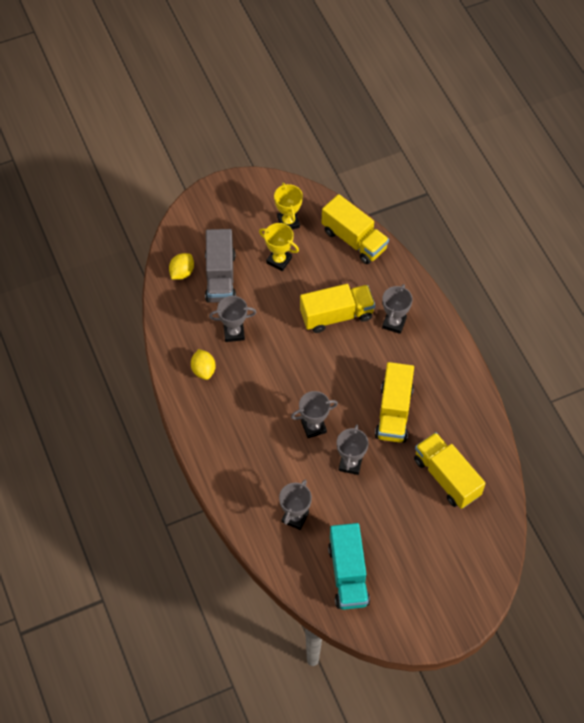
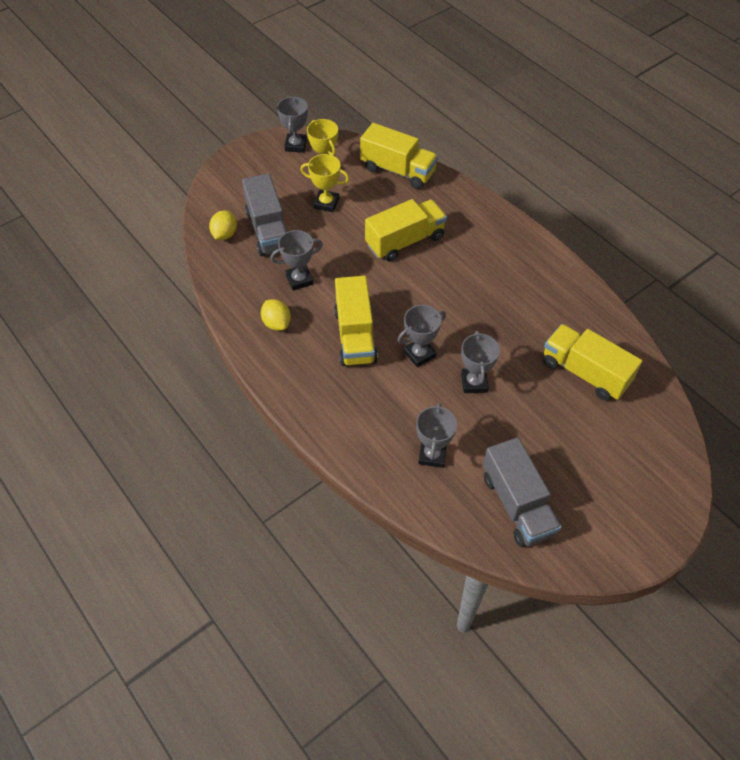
camera: 15 degrees left, 5 degrees down
turquoise truck [328,523,370,610] -> grey truck [483,437,561,547]
yellow truck [375,362,414,443] -> yellow truck moved to [334,276,378,366]
grey trophy [382,284,413,334] -> grey trophy moved to [277,96,308,153]

